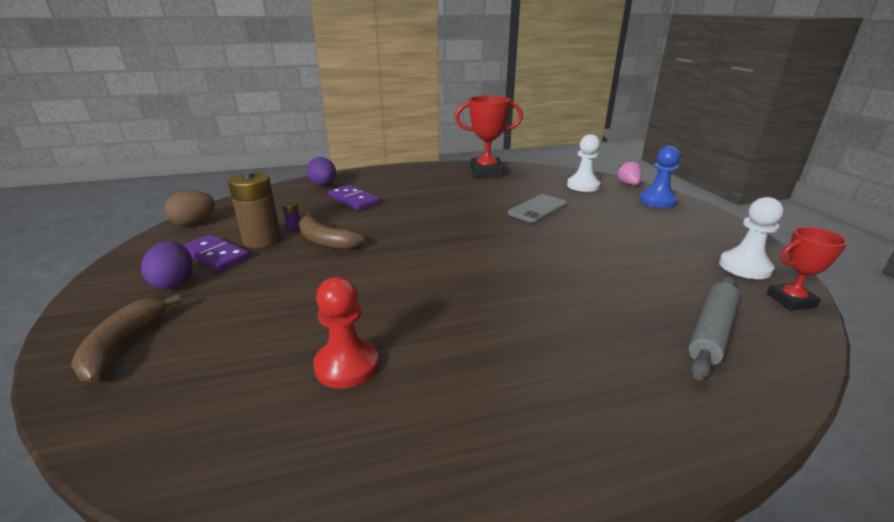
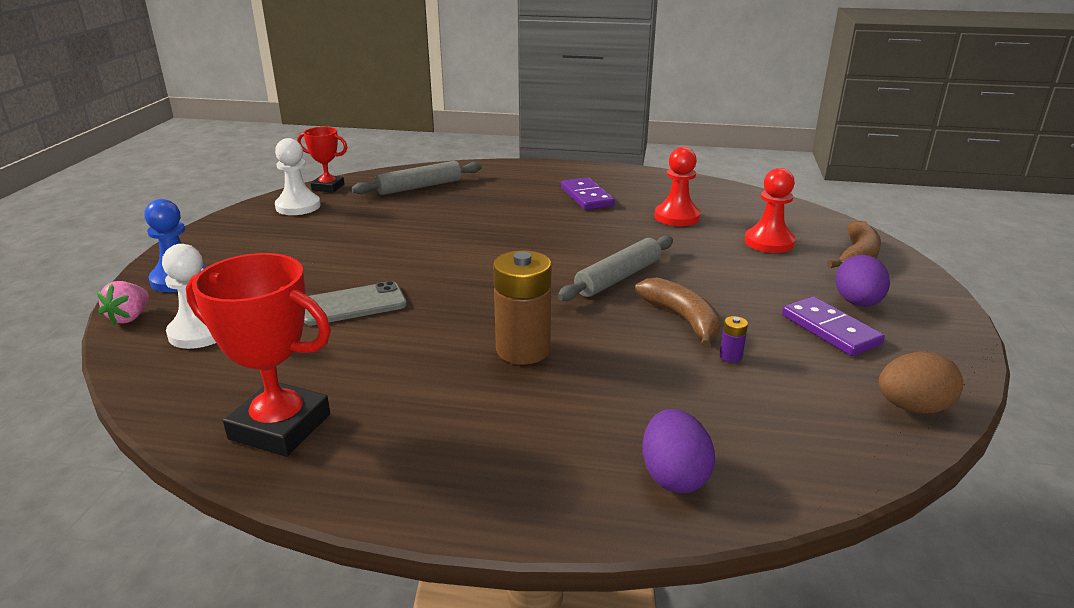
camera: 155 degrees left, 0 degrees up
brown battery [228,171,281,248] -> brown battery moved to [493,250,551,365]
purple domino [329,185,380,210] -> purple domino moved to [561,177,615,210]
none -> grey rolling pin [557,236,673,301]
none -> red pawn [745,168,795,253]

